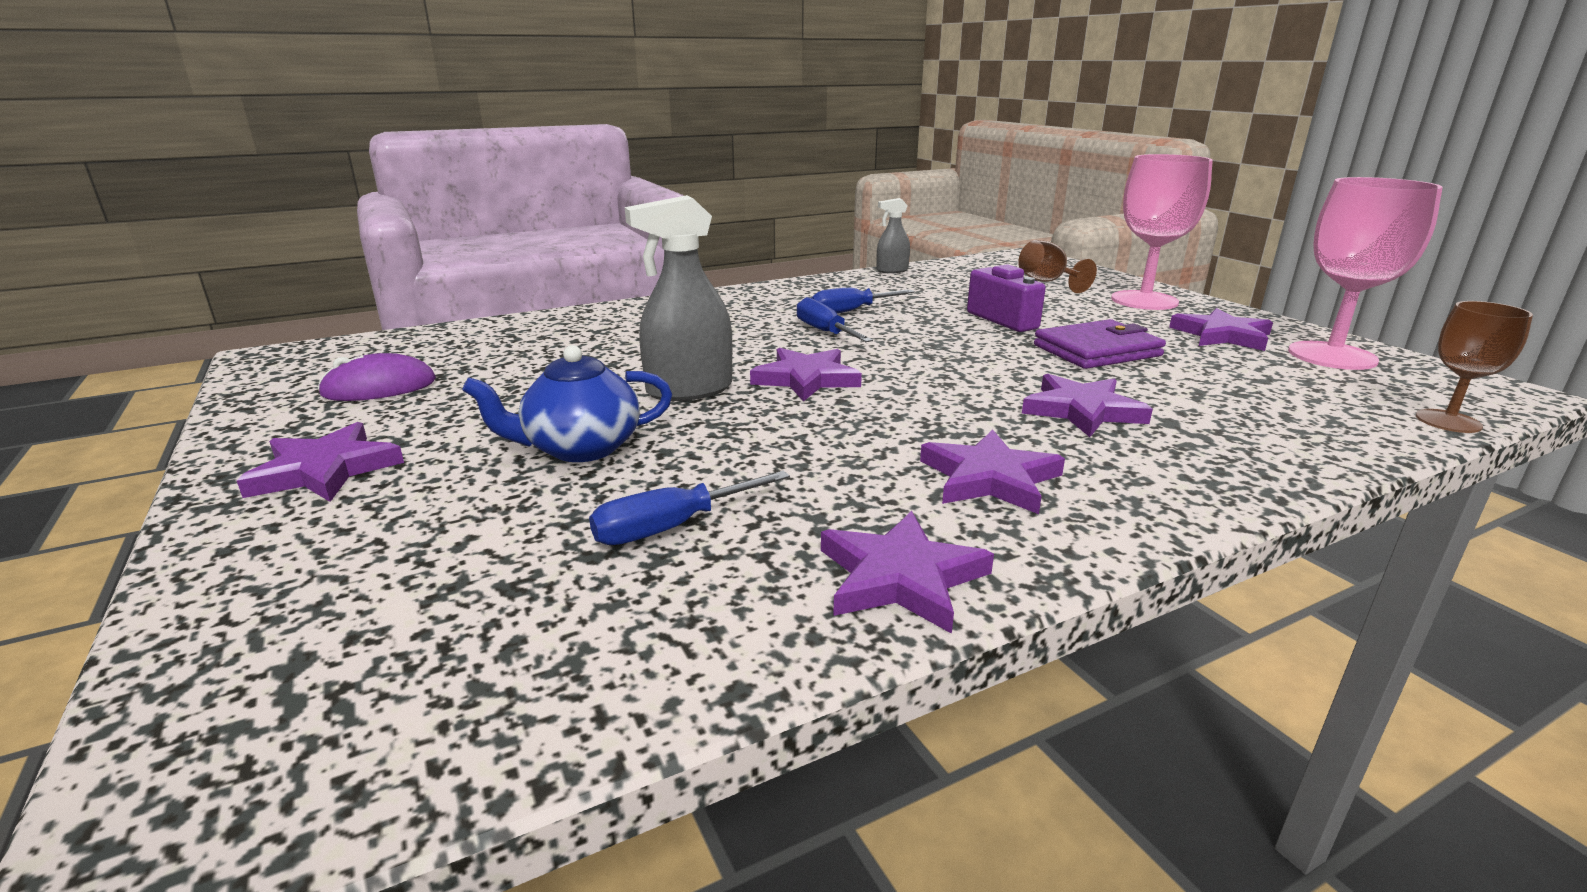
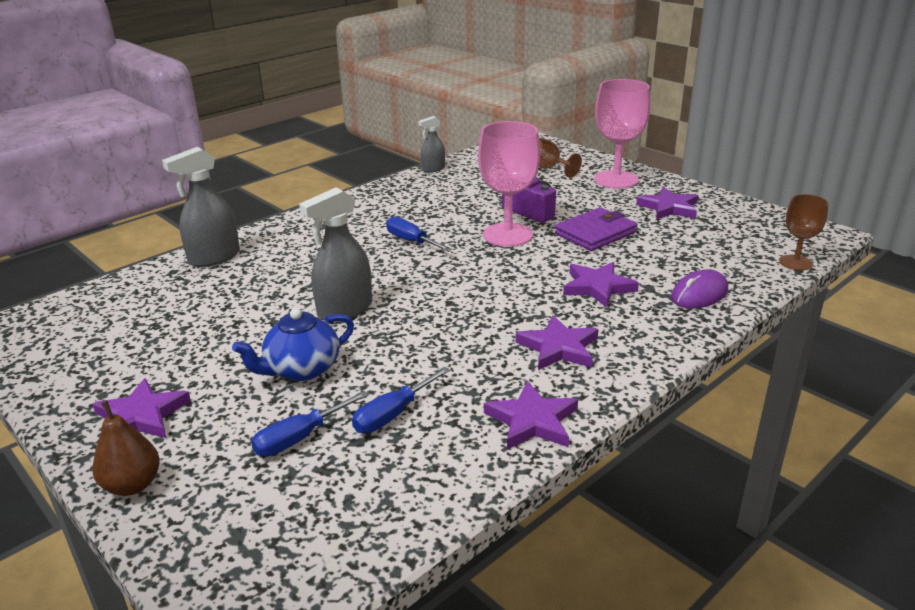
camera: 15 degrees left, 5 degrees up
purple mouse [318,353,436,401] -> purple mouse moved to [671,270,728,308]
purple star [750,348,862,402] -> none
blue screwdriver [812,288,915,313] -> blue screwdriver moved to [251,391,369,457]
pink goblet [1288,177,1443,370] -> pink goblet moved to [478,121,540,247]
none -> brown pear [92,400,160,496]
none -> grey spray bottle [162,147,240,267]

